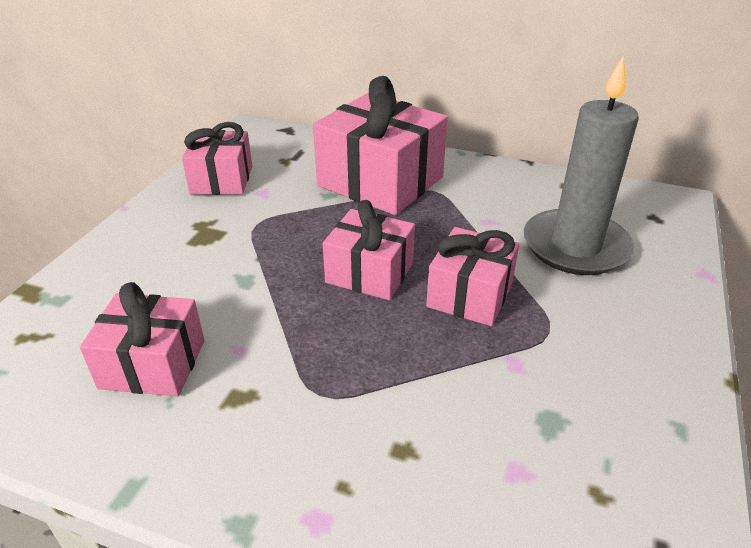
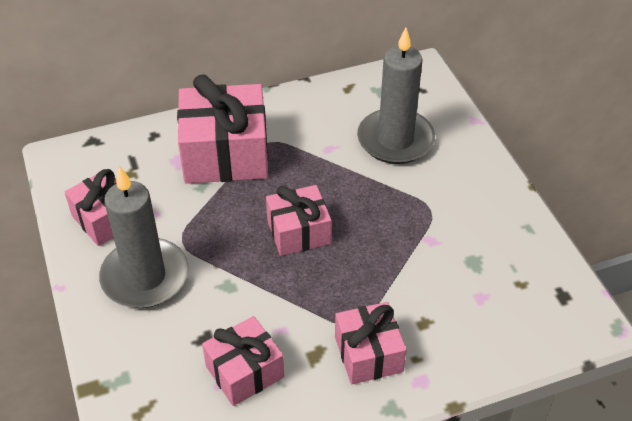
camera: 40 degrees left, 10 degrees up
pink gift [426,227,519,326] -> pink gift moved to [335,302,407,384]
none -> grey candle [99,166,189,308]

